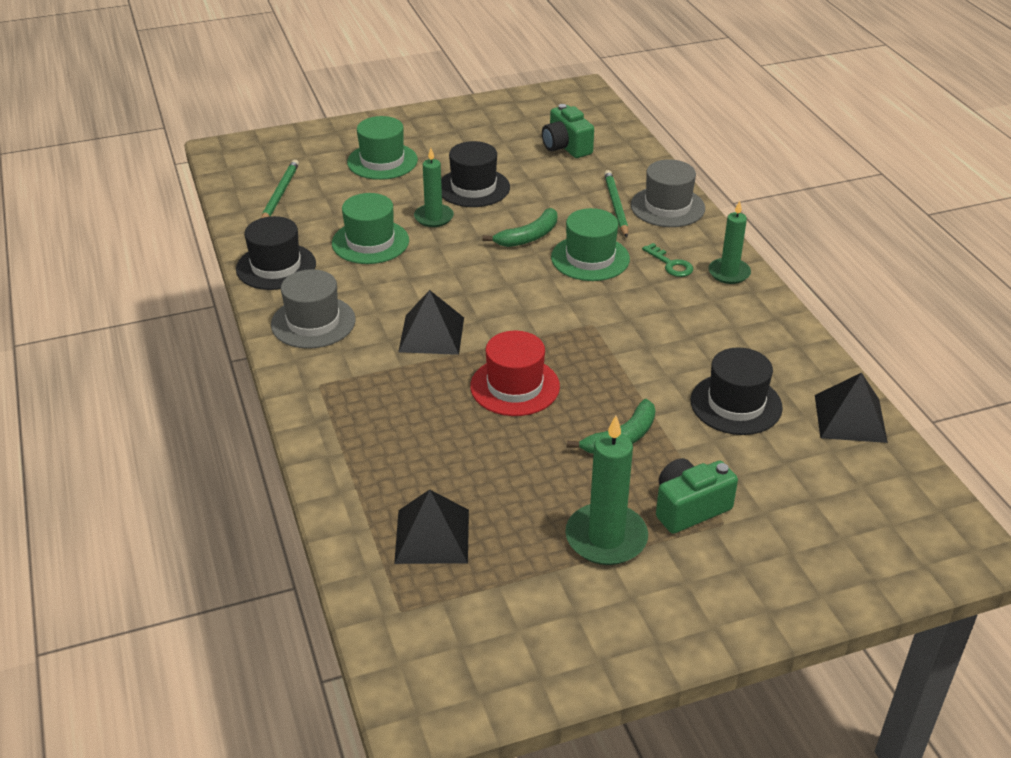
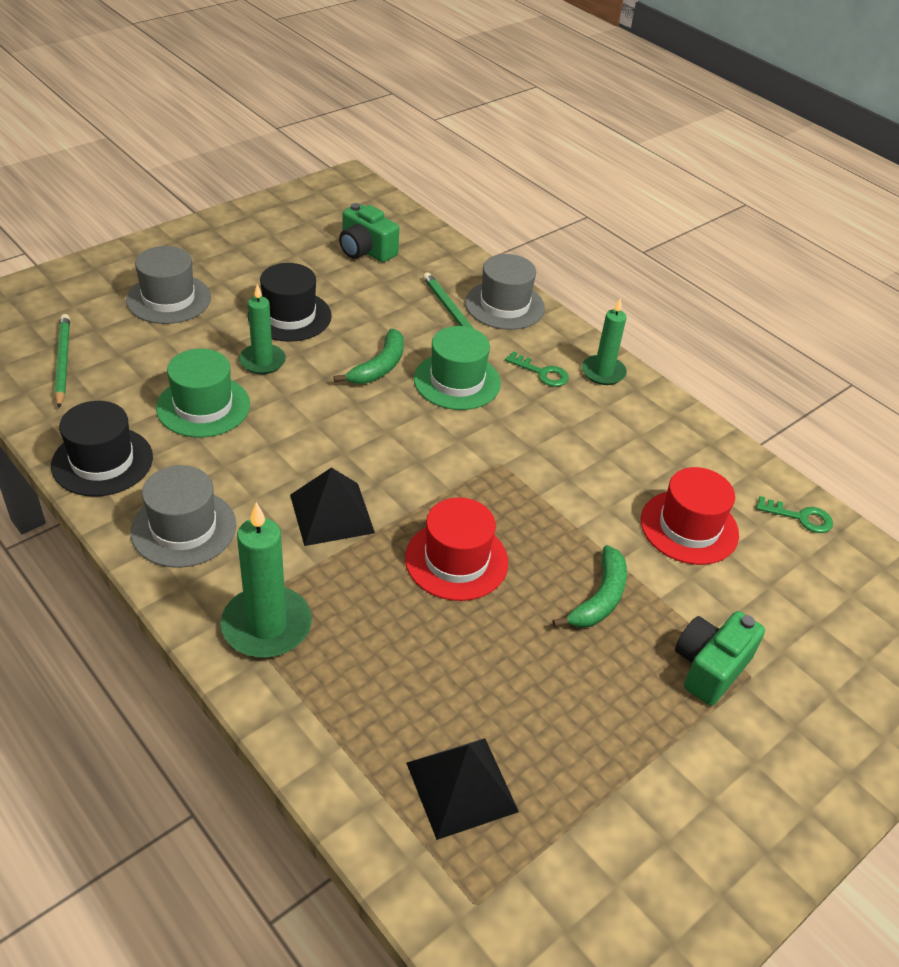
camera: 25 degrees left, 5 degrees up
green hat [347,116,418,180] -> grey hat [126,246,211,324]
green candle [565,415,648,565] -> green candle moved to [221,502,312,658]
black hat [691,347,783,435] -> red hat [641,467,739,565]
black pyramid [815,373,888,443] -> green key [756,496,833,533]

